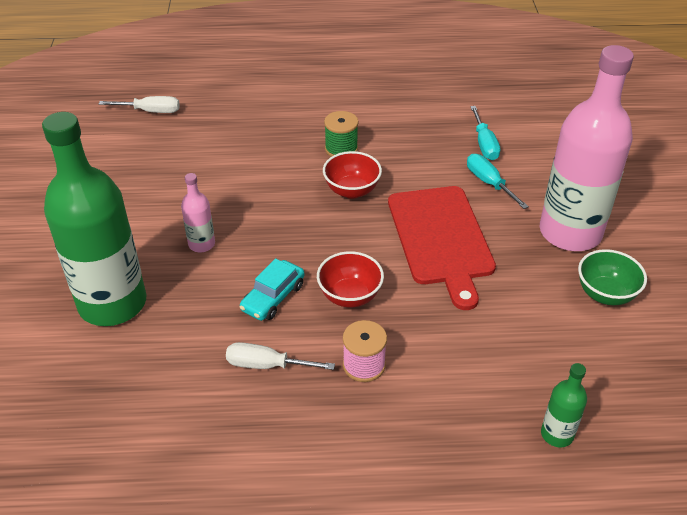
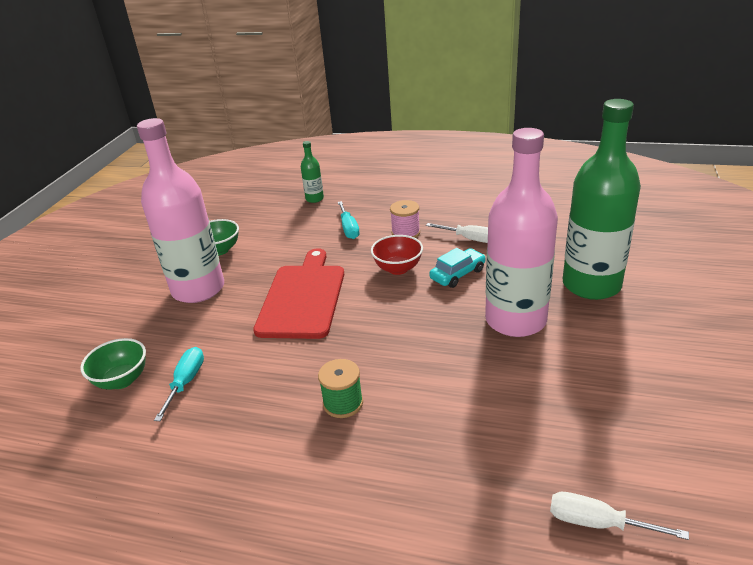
camera: 160 degrees left, 10 degrees down
pink bottle [181,173,215,252] -> pink bottle [485,128,558,337], size x2.37
red bowl [323,151,382,199] -> none
turquoise screwdriver [467,154,529,209] -> turquoise screwdriver moved to [338,201,360,239]
none -> green bowl [80,338,146,390]

